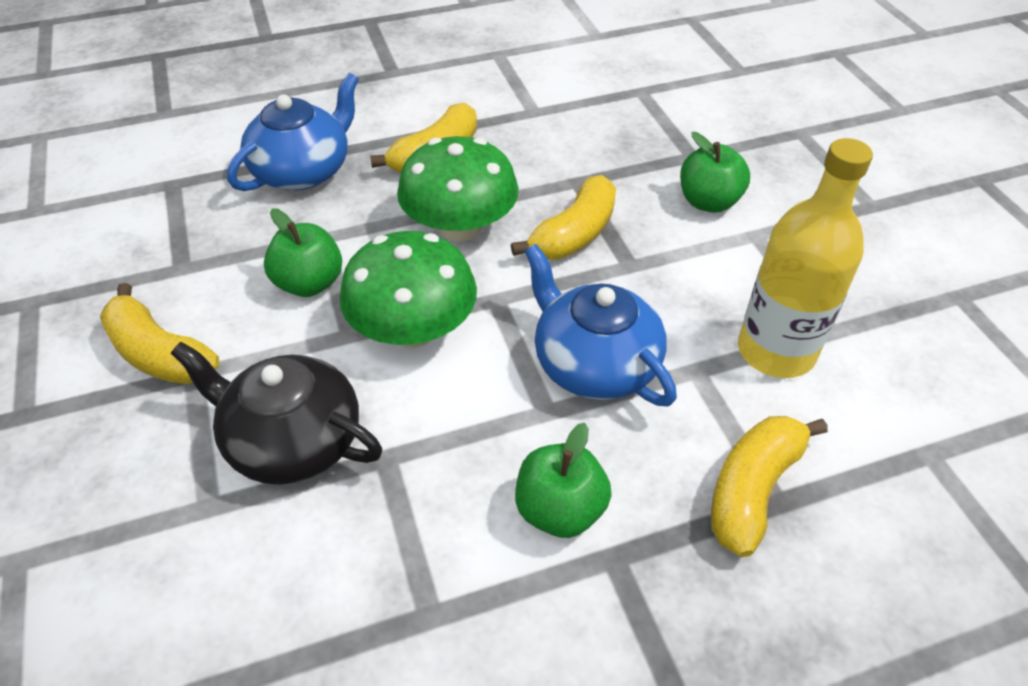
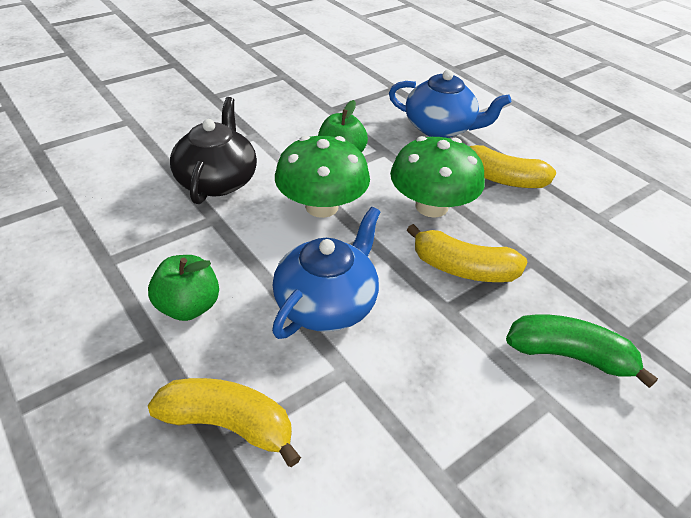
camera: 70 degrees right, 5 degrees down
yellow banana [100,283,219,384] -> none
green apple [680,132,750,213] -> green banana [506,315,658,388]
yellow bottle [738,138,873,378] -> none

